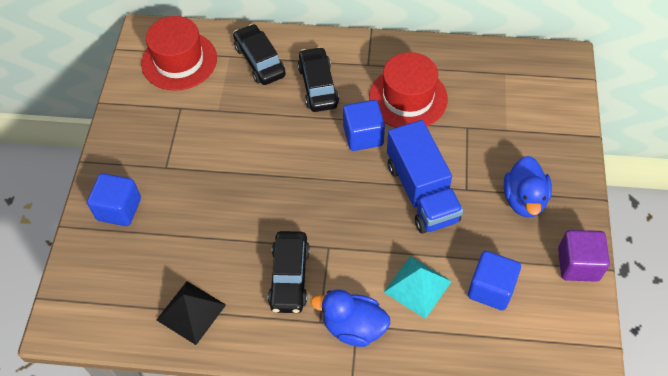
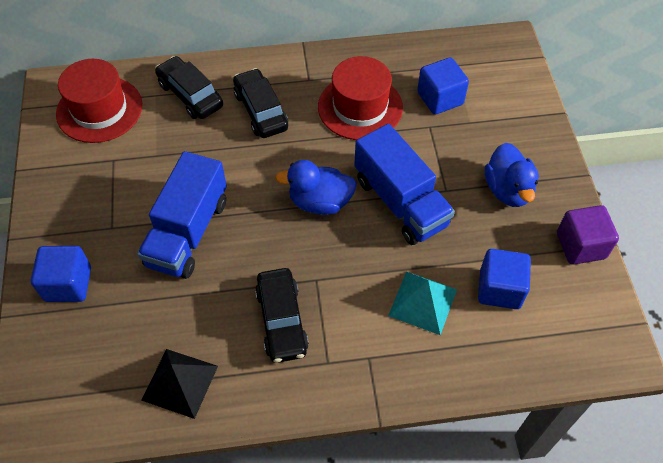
camera: 15 degrees left, 0 degrees up
blue duck [311,289,390,347] -> blue duck moved to [275,160,357,215]
blue cube [343,100,385,151] -> blue cube moved to [417,57,469,115]
none -> blue truck [137,151,227,279]

